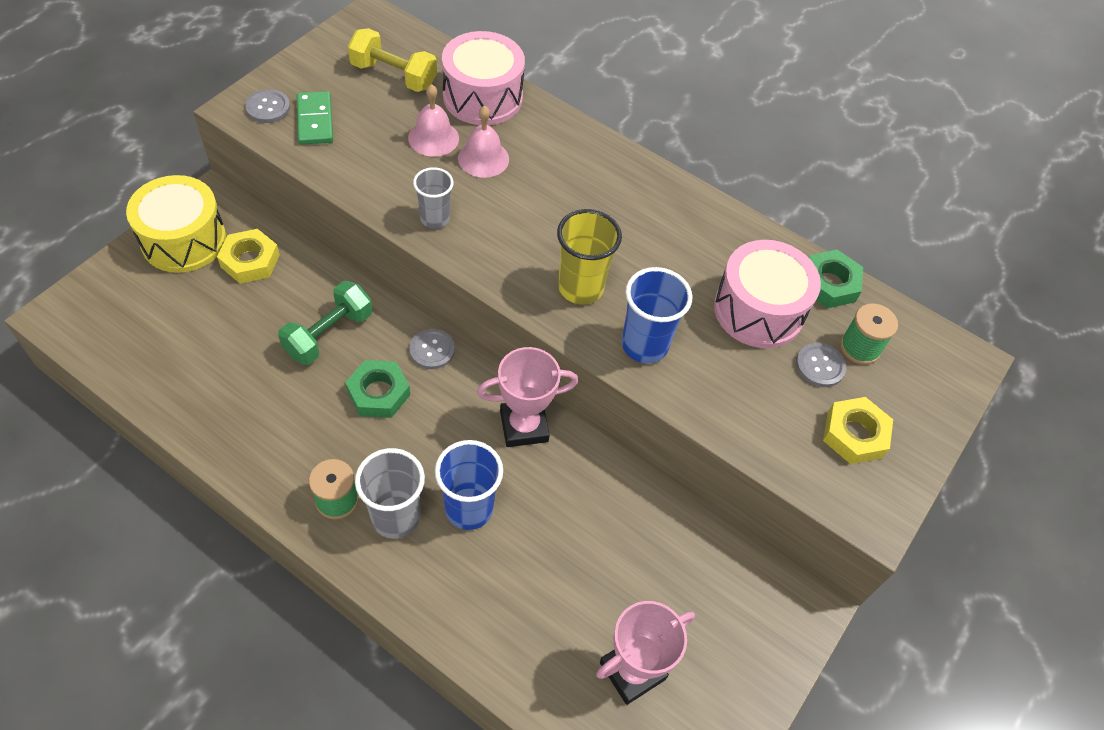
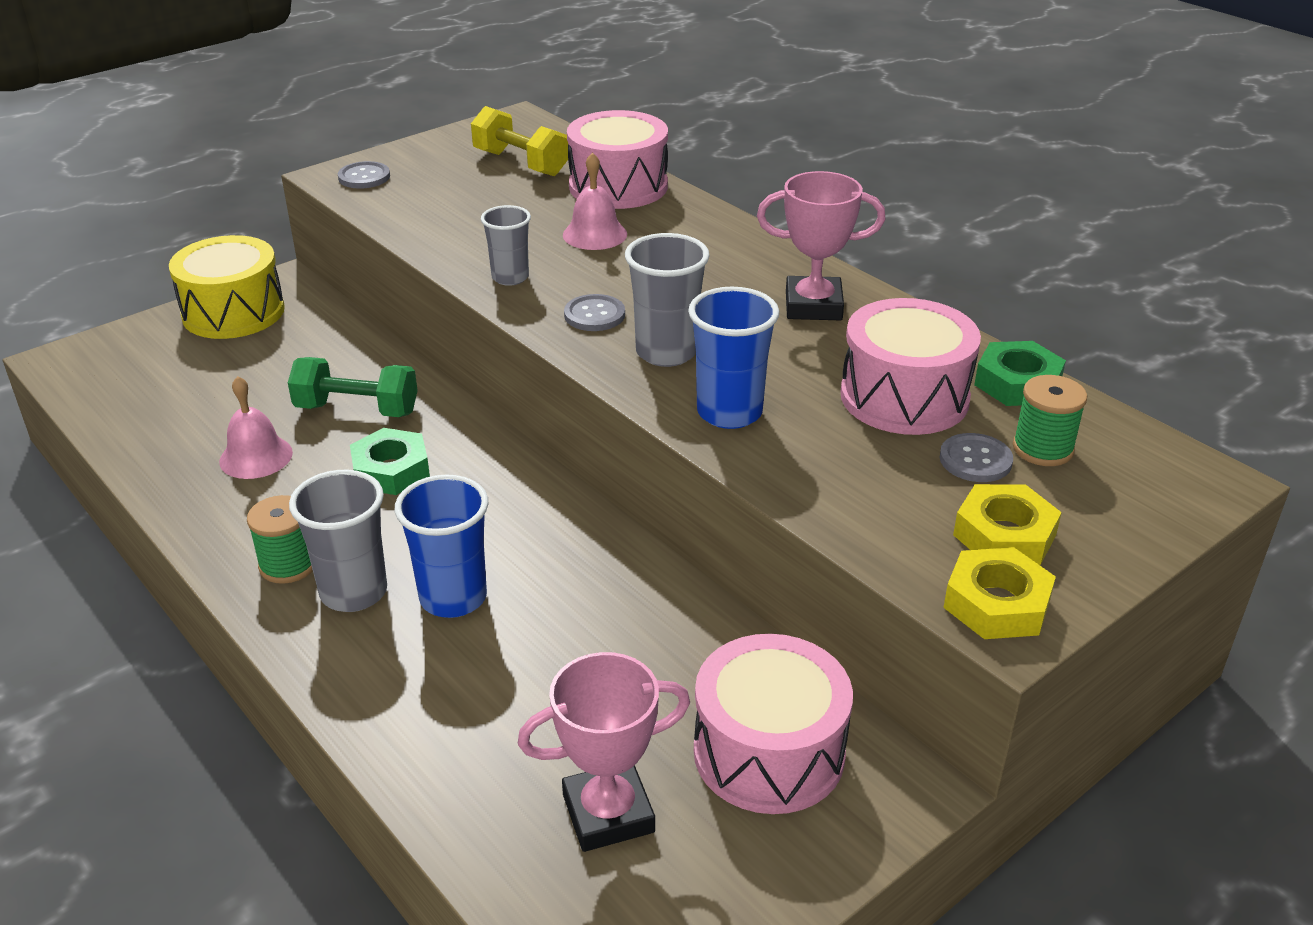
camera: 20 degrees right, 20 degrees down
yellow nut [217,229,280,284] -> yellow nut moved to [943,547,1056,639]
green dumbbell [278,281,372,365] -> green dumbbell turned 45 degrees clockwise [288,357,418,417]
green domino [297,91,333,145] -> none
pink bell [408,84,459,157] -> pink bell moved to [219,376,293,479]
grey button [409,329,455,369] -> grey button moved to [564,294,625,331]
pink trophy [477,347,578,447] -> pink trophy moved to [757,171,886,320]
yellow cup [557,209,622,304] -> grey cup [625,233,710,367]
none -> pink drum [694,634,853,814]

